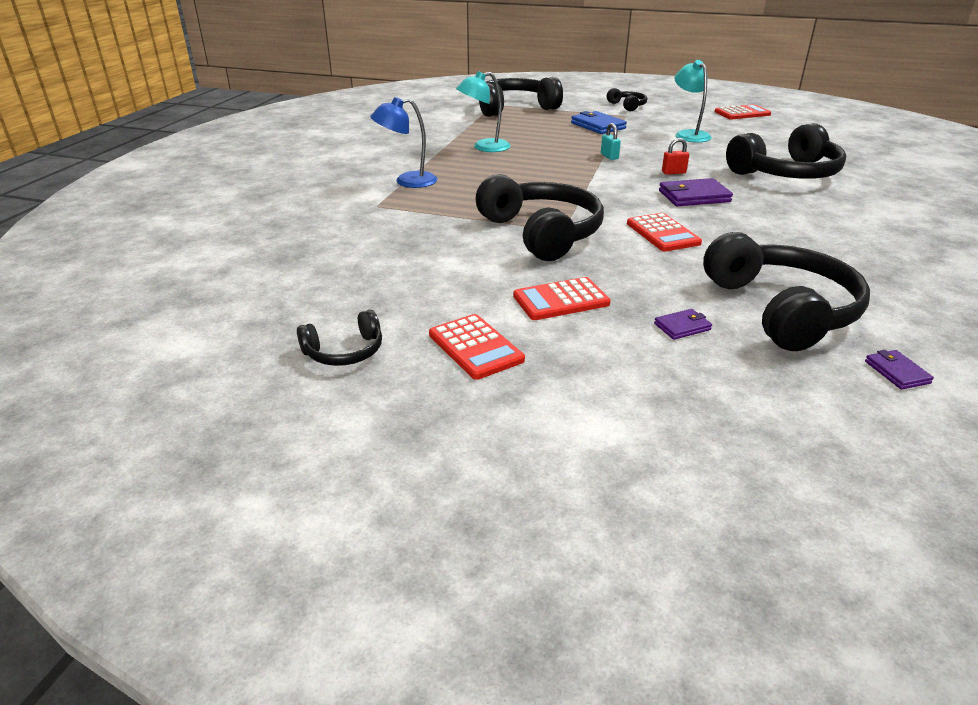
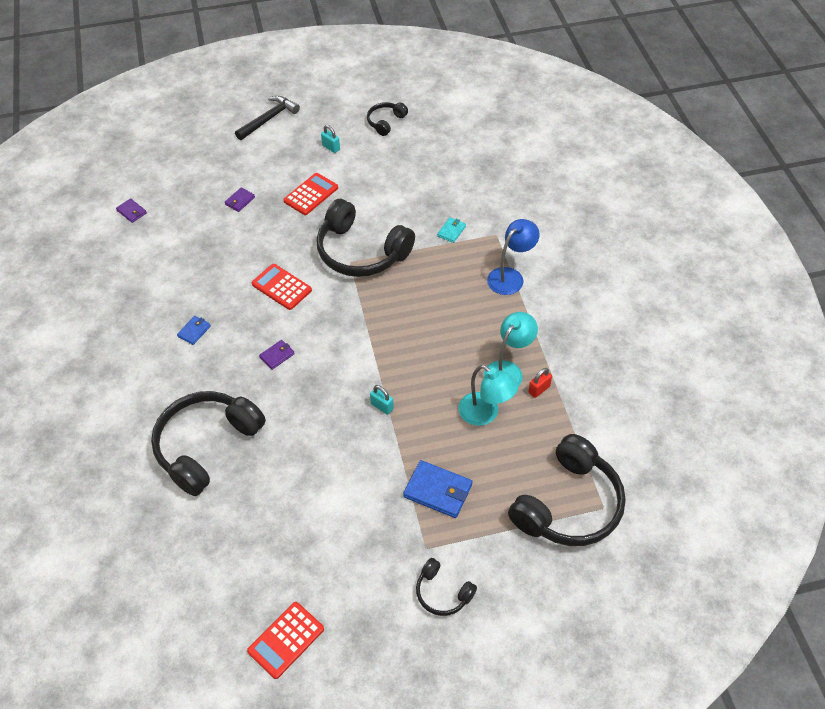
camera: 150 degrees right, 20 degrees up
red calculator [429,314,525,380] -> turquoise padlock [321,125,340,153]
purple wallet [659,178,733,206] -> purple wallet [259,340,295,370], size x0.55
red padlock [662,138,689,175] -> red padlock moved to [528,368,552,398]
turquoise lamp [675,60,712,143] -> turquoise lamp moved to [458,365,518,426]
black headphones [703,232,870,351] -> none
none -> blue wallet [177,316,211,345]
none -> black hammer [235,96,300,140]
none -> turquoise wallet [437,217,466,243]

